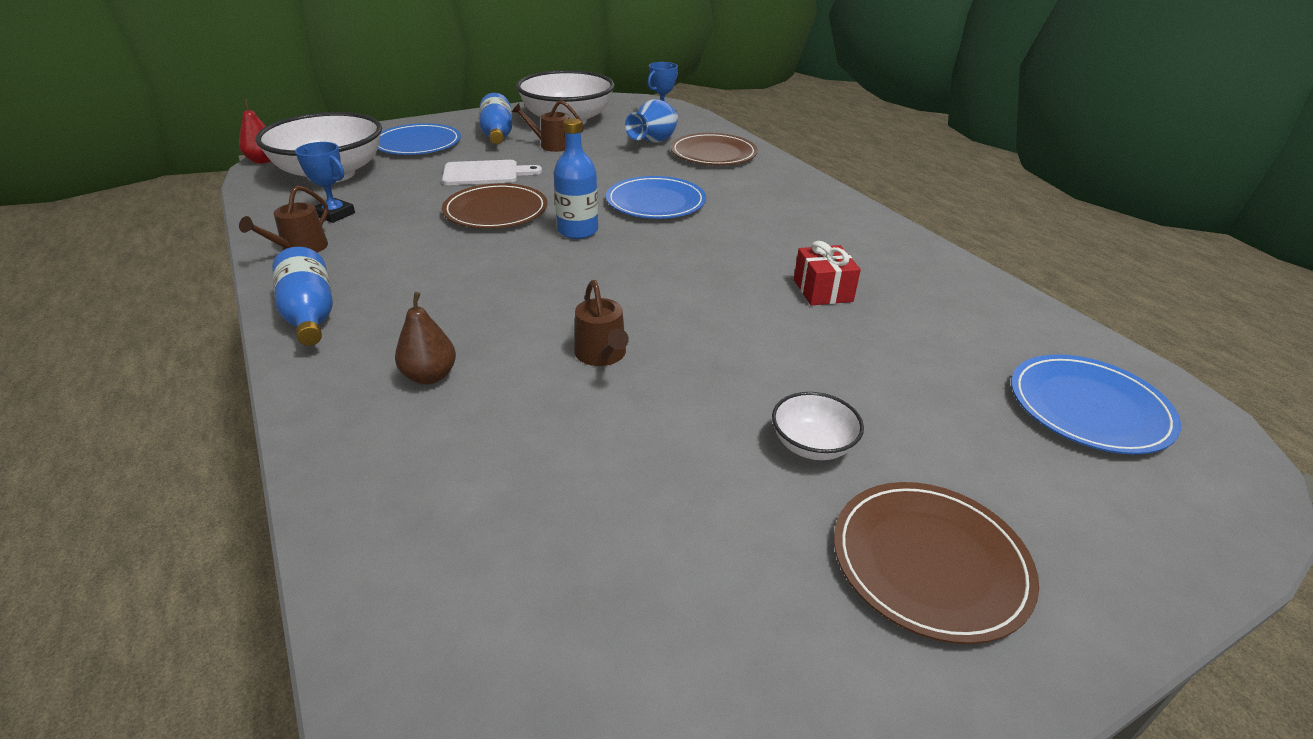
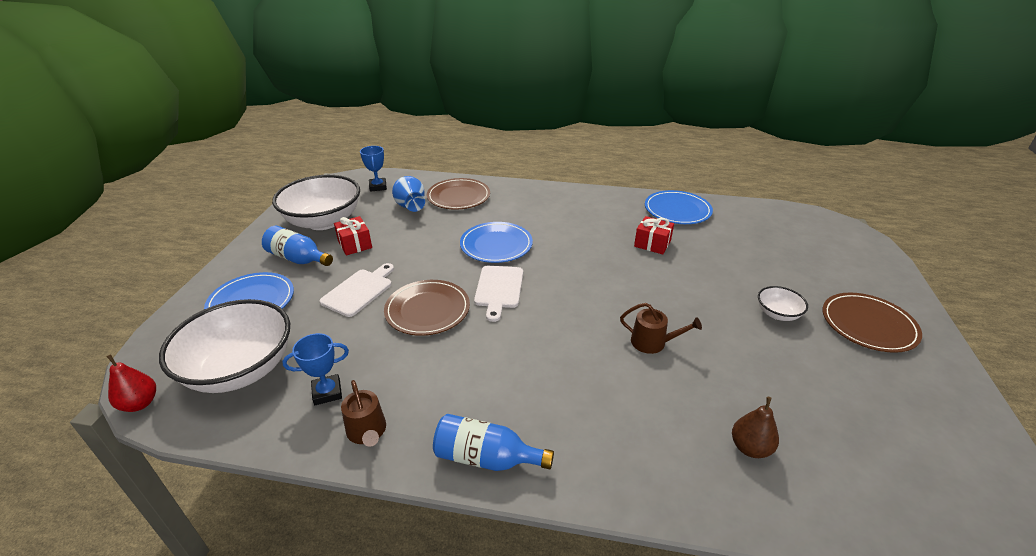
camera: 50 degrees left, 0 degrees up
brown pear [395,292,456,385] -> brown pear moved to [732,397,779,458]
brown watering can [512,100,584,152] -> red gift [334,216,372,255]
blue bottle [554,118,598,239] -> white cutting board [474,266,523,322]
blue plate [1011,354,1181,455] -> blue plate moved to [645,190,713,224]

